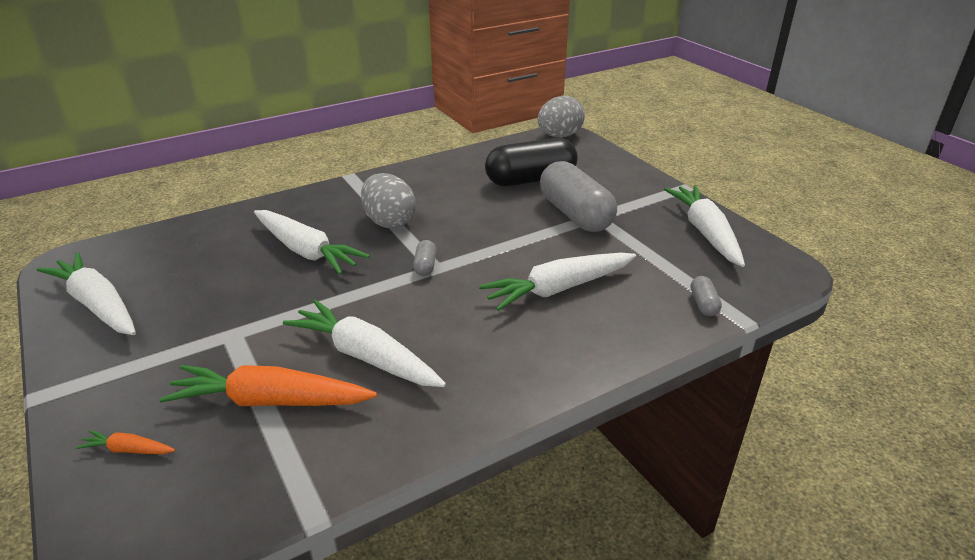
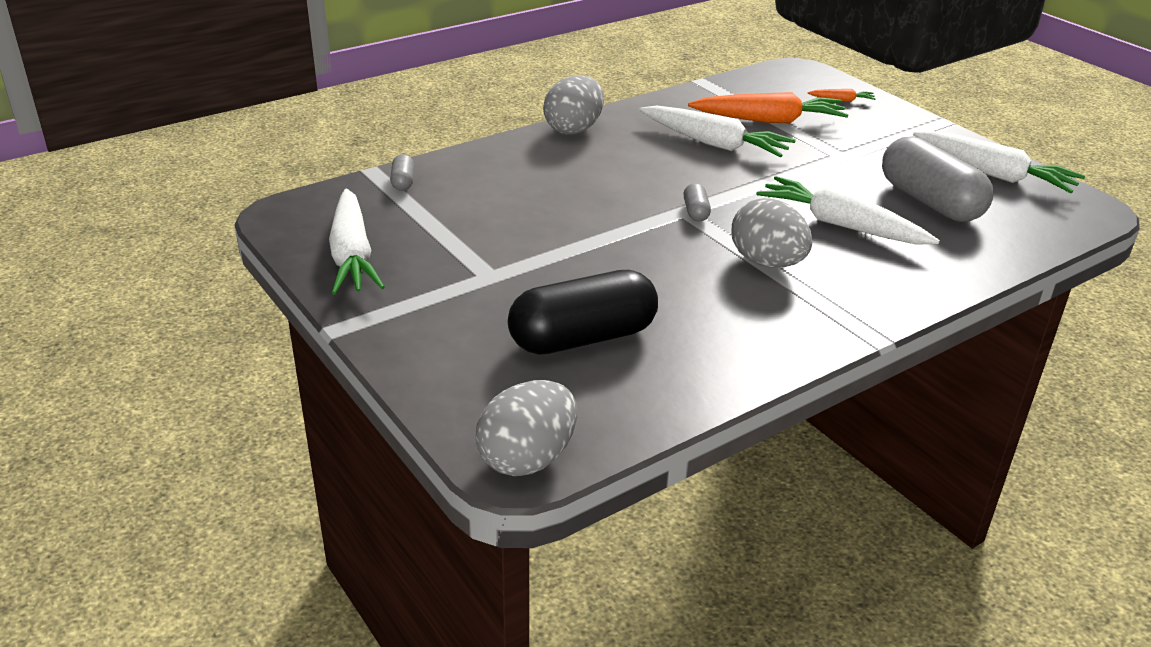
camera: 175 degrees right, 0 degrees up
white carrot [479,253,636,311] -> none
grey capsule [540,161,617,232] -> grey capsule moved to [882,136,993,222]
none -> grey egg [543,75,604,135]

